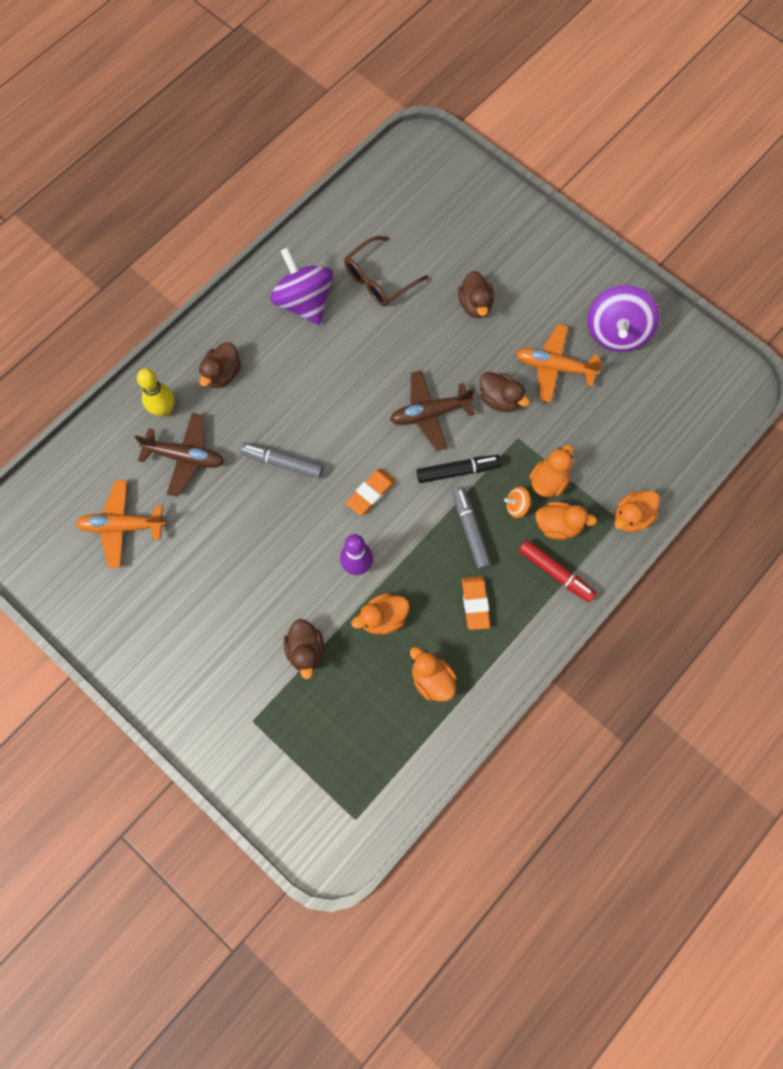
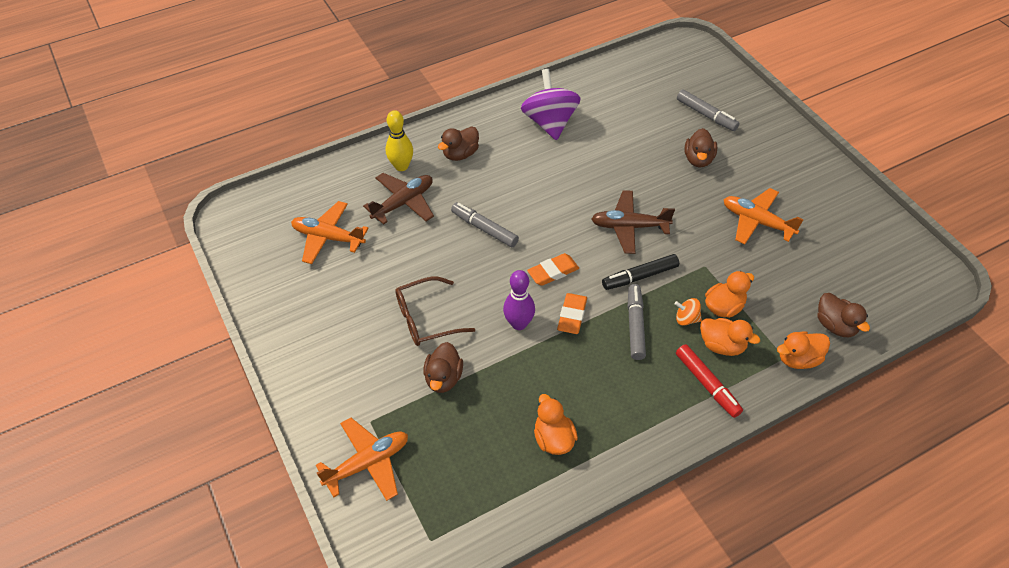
camera: 20 degrees right, 20 degrees down
brown plane [135,413,224,497] -> brown plane turned 75 degrees counterclockwise [363,173,434,225]
brown glasses [344,236,428,307] -> brown glasses moved to [395,277,475,346]
orange duck [351,593,410,634] -> none
black marker [416,455,501,483] -> black marker turned 150 degrees clockwise [602,254,679,290]
orange eraser [462,576,490,630] -> orange eraser moved to [557,293,587,334]
brown duck [480,372,530,412] -> brown duck moved to [818,293,870,337]
purple spinning top [587,285,659,352] -> none
none -> orange plane [316,418,408,501]
none -> grey marker [677,90,739,131]

